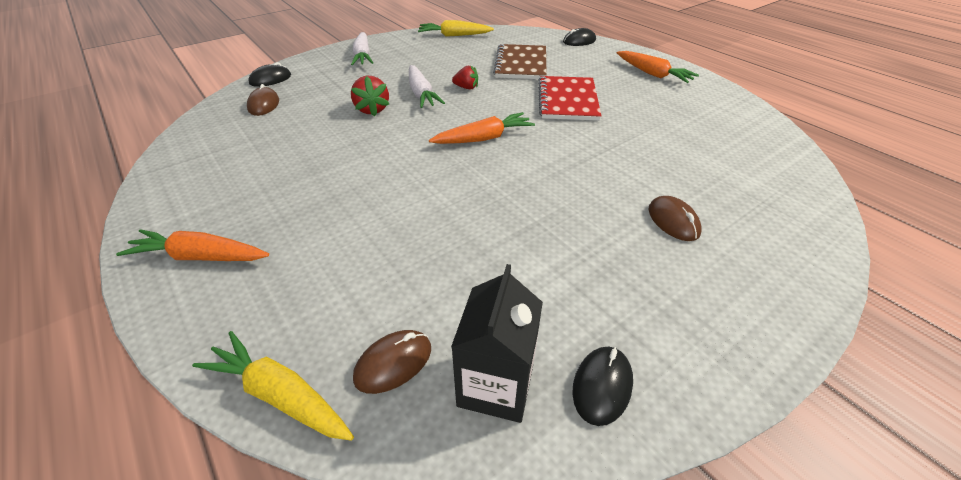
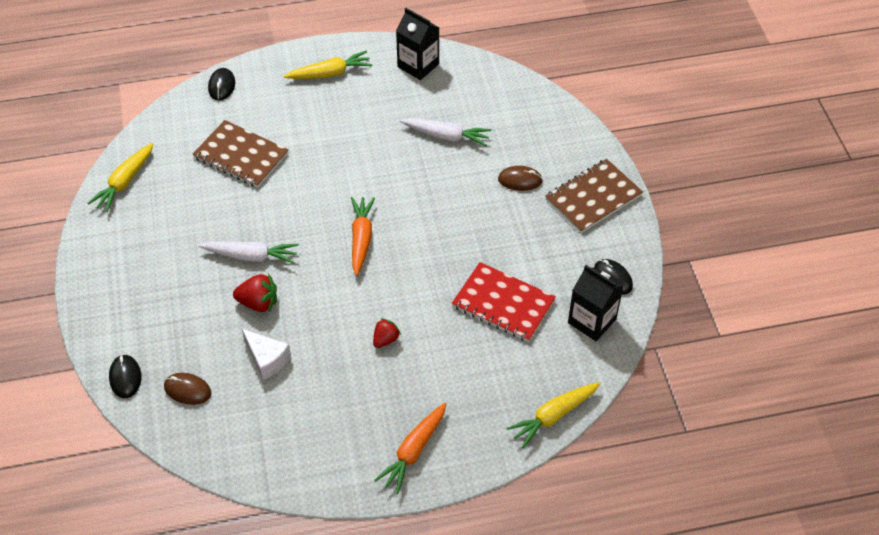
camera: 65 degrees left, 10 degrees up
white carrot [351,32,373,65] -> white carrot moved to [400,118,491,146]
brown mouse [353,330,431,394] -> none
red strawberry [452,66,478,89] -> red strawberry moved to [373,318,401,348]
red notebook [538,76,602,121] -> red notebook moved to [452,262,556,342]
orange carrot [617,51,699,83] -> yellow carrot [284,51,372,79]
none -> white cheese [242,329,291,380]
none -> black carton [396,8,439,80]
none -> brown notebook [545,159,643,233]

